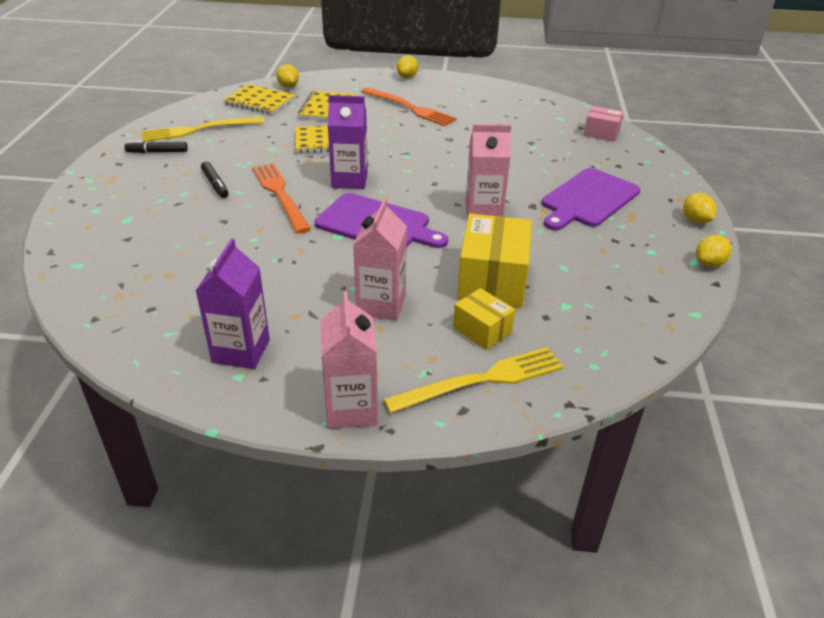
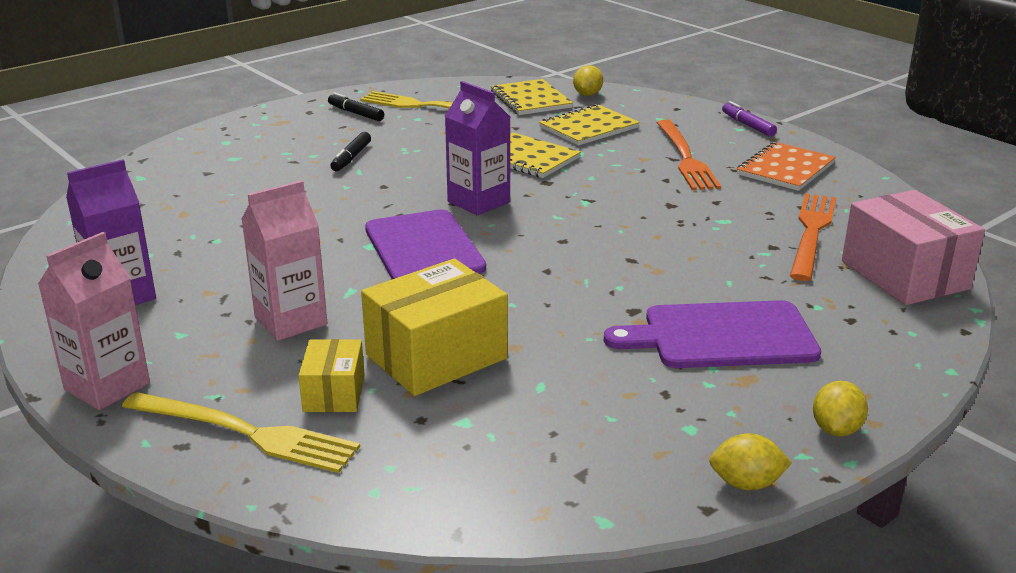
camera: 45 degrees right, 10 degrees down
orange fork [252,163,311,233] -> orange fork moved to [790,193,836,281]
yellow lemon [397,55,418,78] -> purple marker [722,101,777,137]
pink carton [465,124,511,219] -> none
pink box [584,106,624,142] -> pink box [842,190,985,305], size x1.81
none -> orange notebook [737,142,836,191]

